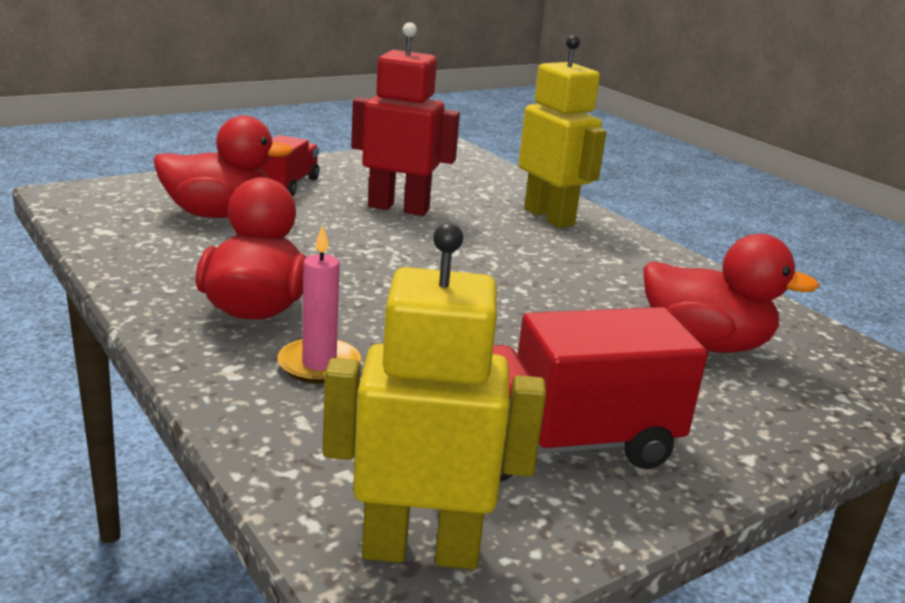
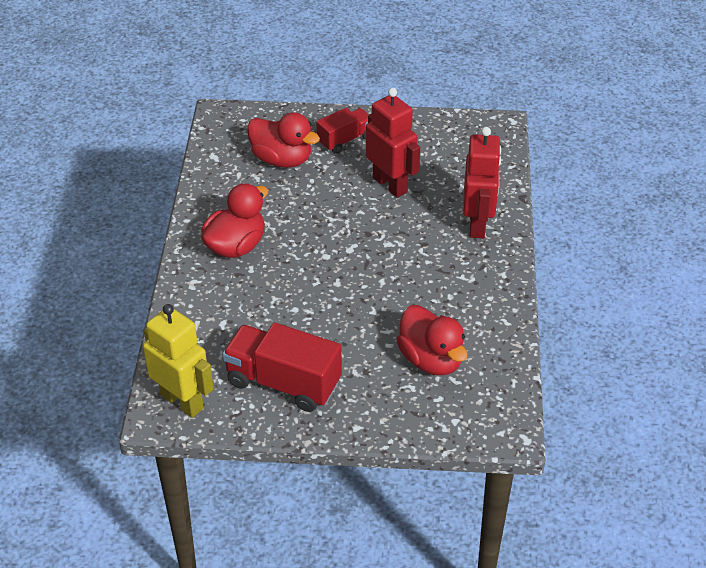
camera: 40 degrees right, 20 degrees up
pink candle [277,224,361,384] -> none
yellow robot [519,35,606,228] -> red robot [463,127,501,238]

